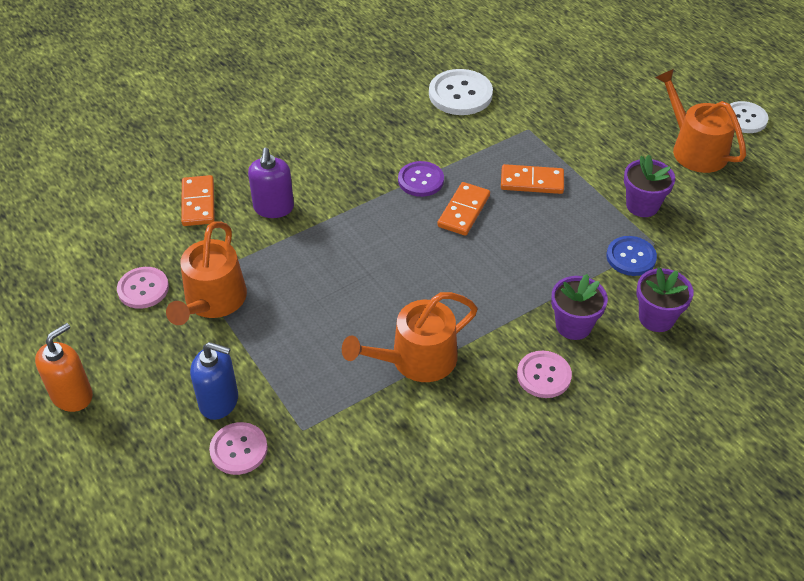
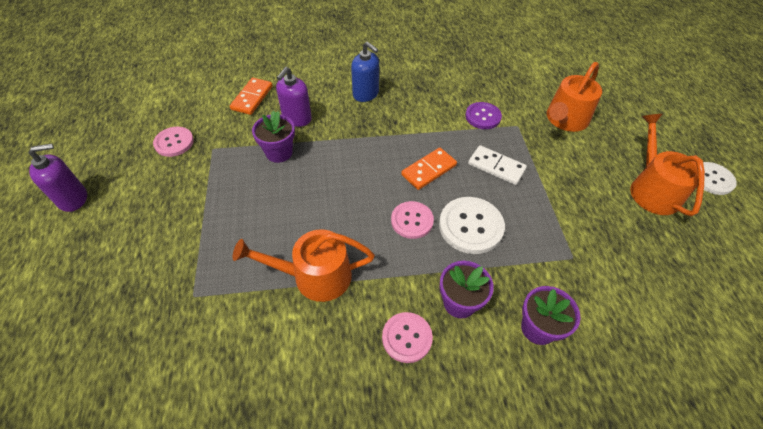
camera: 25 degrees right, 5 degrees up
orange soap dispenser [35,323,93,412] -> purple soap dispenser [29,143,87,212]
orange watering can [166,221,247,325] -> orange watering can moved to [547,62,602,132]
blue soap dispenser [190,342,238,420] -> blue soap dispenser moved to [351,42,379,102]
pink button [209,422,268,475] -> pink button moved to [391,201,434,239]
purple button [398,161,444,197] -> purple button moved to [465,102,502,129]
white button [429,69,493,115] -> white button moved to [439,197,505,254]
orange domino [501,164,564,194] -> white domino [468,145,527,185]
blue button [606,236,657,276] -> none
purple flower pot [624,154,675,217] -> purple flower pot moved to [252,110,295,163]

